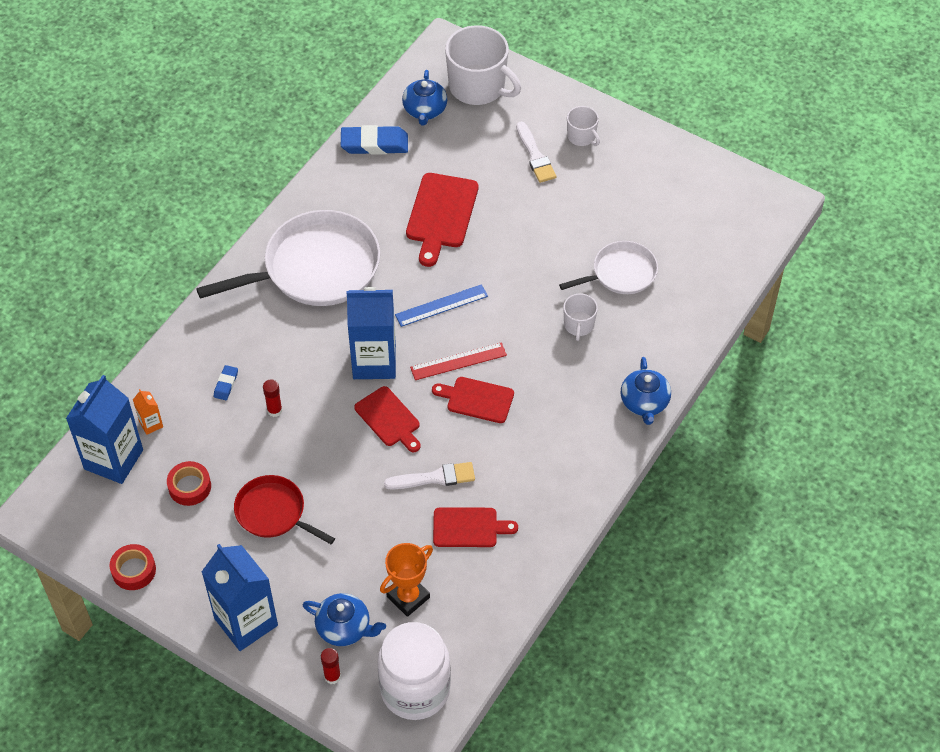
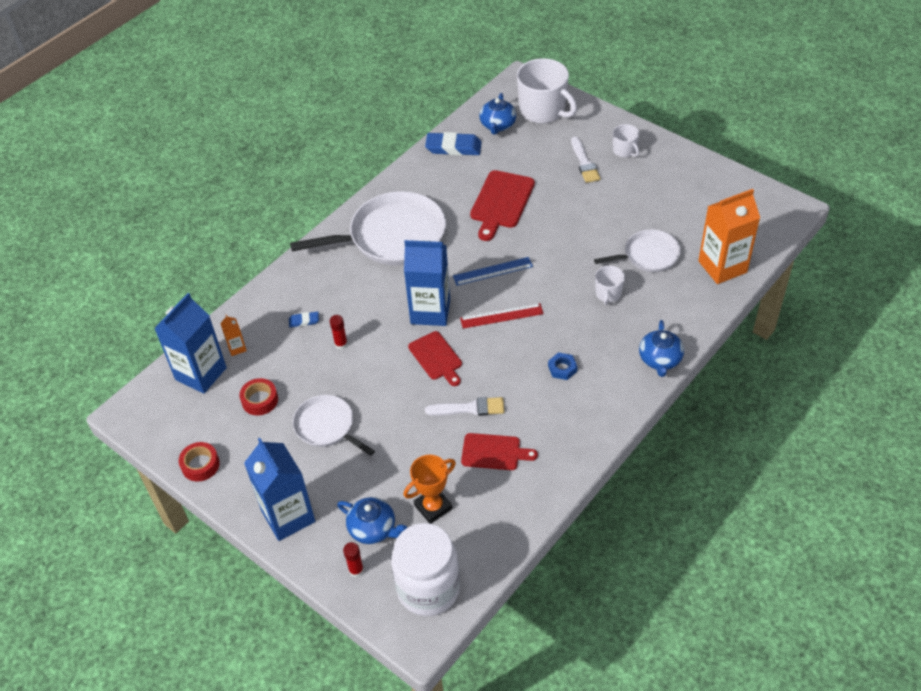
camera: 10 degrees right, 5 degrees down
blue eraser [214,365,238,400] -> blue eraser turned 60 degrees clockwise [289,312,319,327]
red pan [234,475,335,544] -> white pan [293,395,375,456]
red cutting board [432,377,514,423] -> none
none -> blue nut [548,352,578,380]
none -> orange carton [698,189,760,284]

